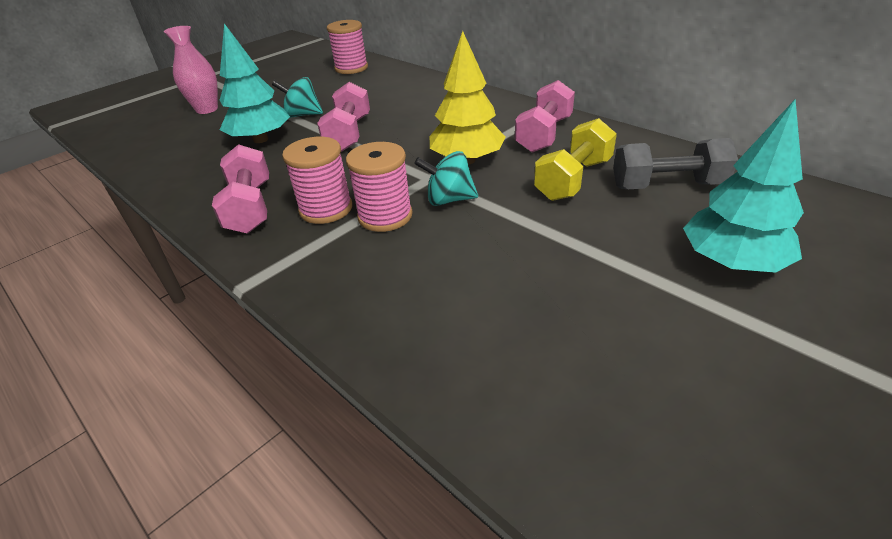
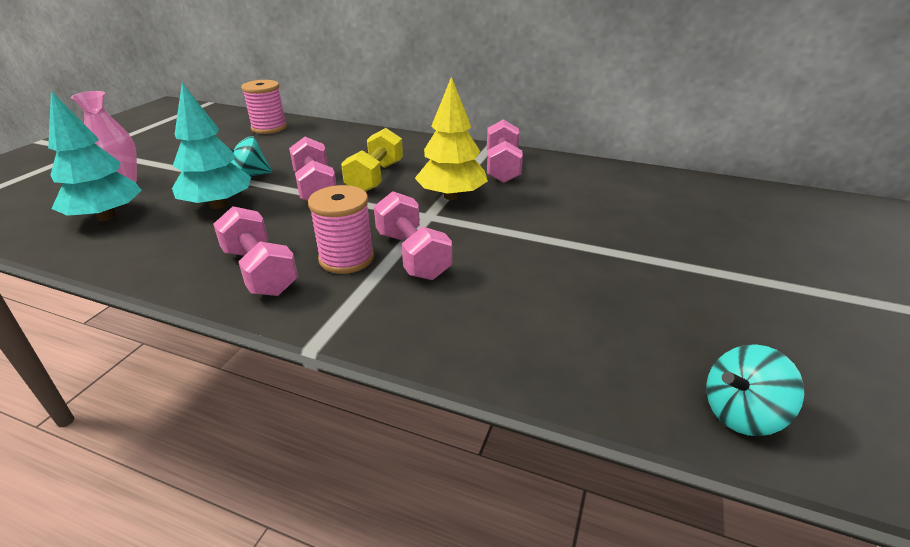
camera: 25 degrees left, 5 degrees down
pink spool [346,142,413,232] -> pink dumbbell [374,191,452,280]
turquoise spinning top [414,151,478,206] -> turquoise spinning top moved to [707,344,804,436]
yellow dumbbell [534,118,617,201] -> yellow dumbbell moved to [341,128,403,192]
grey dumbbell [613,138,738,189] -> none
turquoise tree [683,99,804,273] -> turquoise tree moved to [48,91,142,221]

